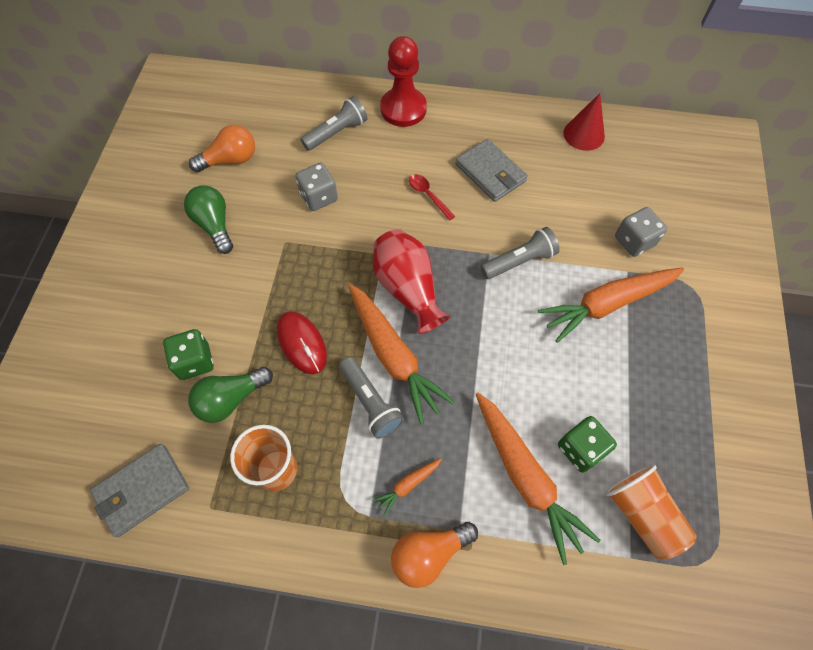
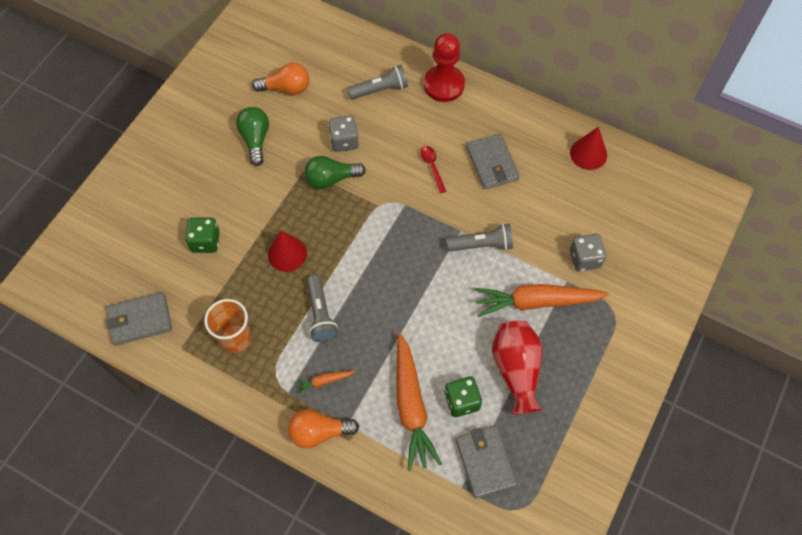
camera: 20 degrees right, 0 degrees up
green light bulb [188,367,273,423] -> green light bulb moved to [304,156,366,189]
red mouse [277,311,327,374] -> red cone [268,231,307,272]
orange carrot [348,284,455,424] -> none
red vase [373,229,450,334] -> red vase moved to [492,321,543,414]
orange cup [606,465,697,560] -> grey wallet [455,426,517,499]

